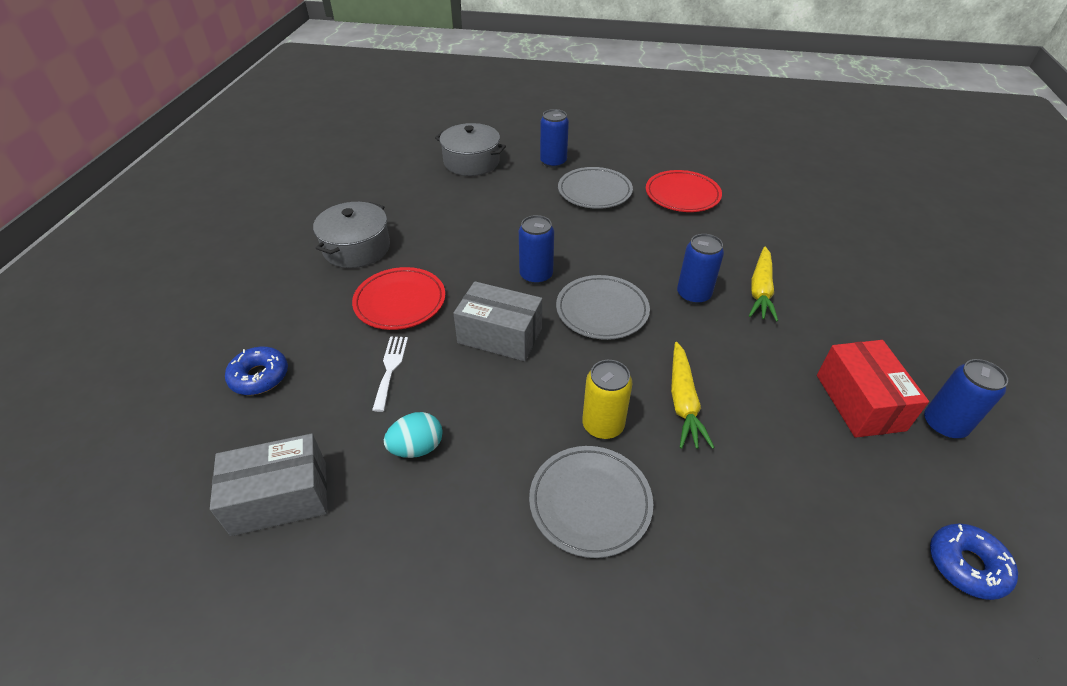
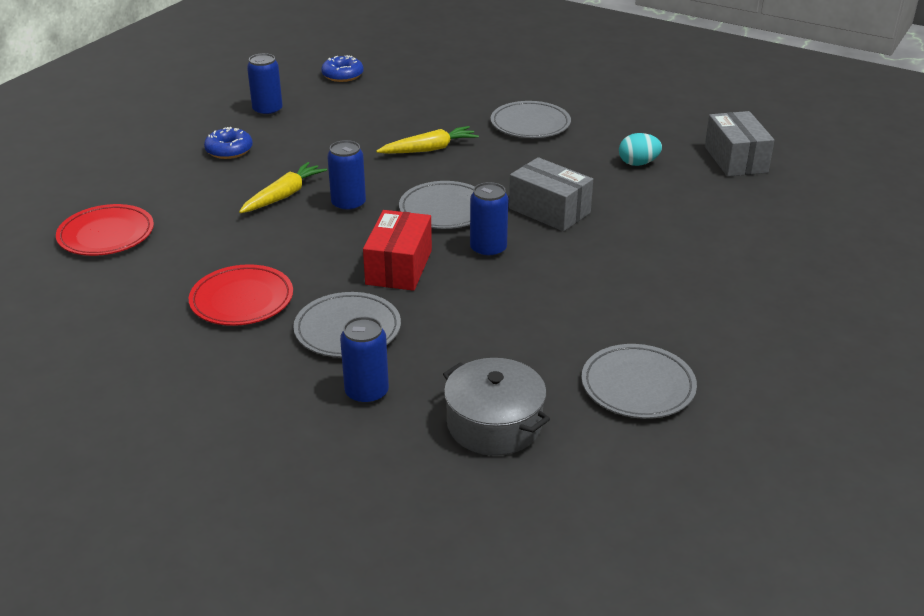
camera: 160 degrees left, 10 degrees down
grey box [210,434,328,536] -> grey box turned 75 degrees clockwise [705,111,774,177]
blue donut [225,347,288,395] -> blue donut moved to [204,127,253,159]
grey pot [313,202,390,268] -> none
red plate [352,267,445,330] -> red plate moved to [56,204,154,256]
white fork [372,336,408,412] -> none
yellow can [582,360,633,439] -> none
yellow carrot [671,342,715,449] -> yellow carrot turned 45 degrees clockwise [376,126,479,154]
red box [817,340,929,438] -> red box moved to [363,210,432,291]
none -> grey plate [581,344,697,419]

